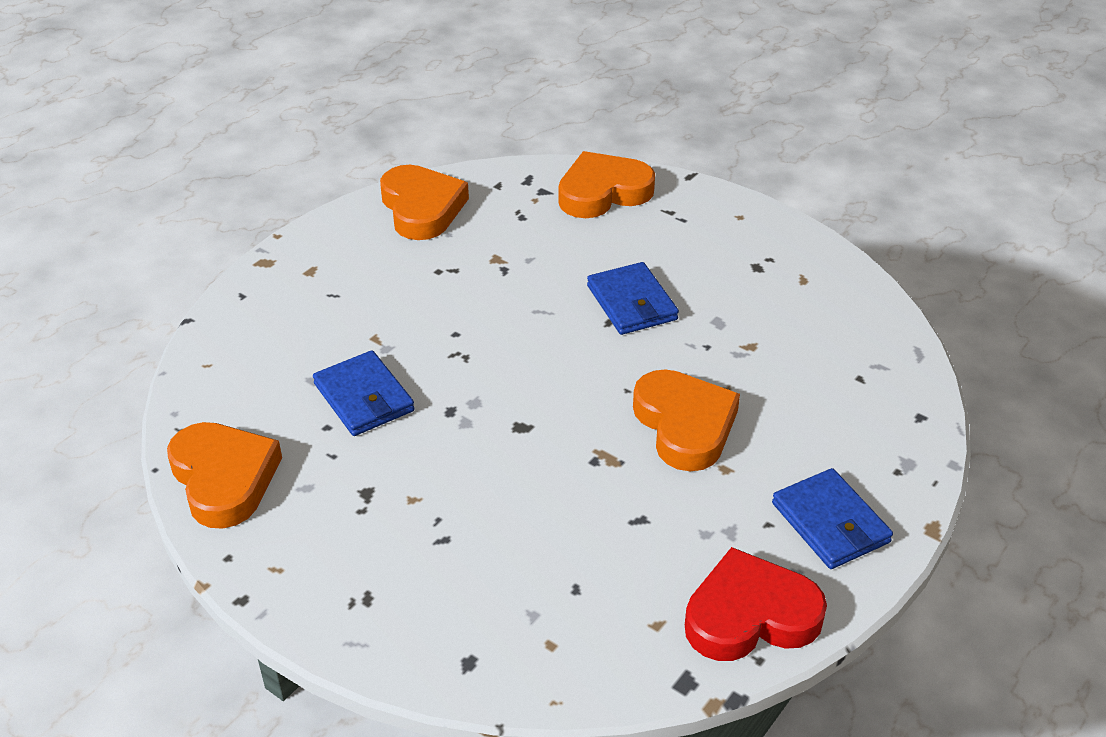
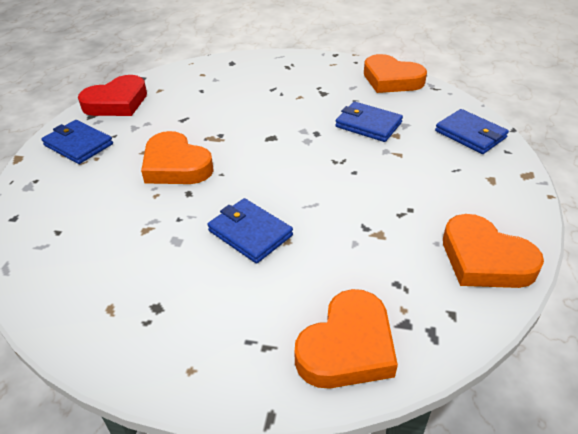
camera: 155 degrees right, 0 degrees up
none -> blue wallet [435,109,509,154]

